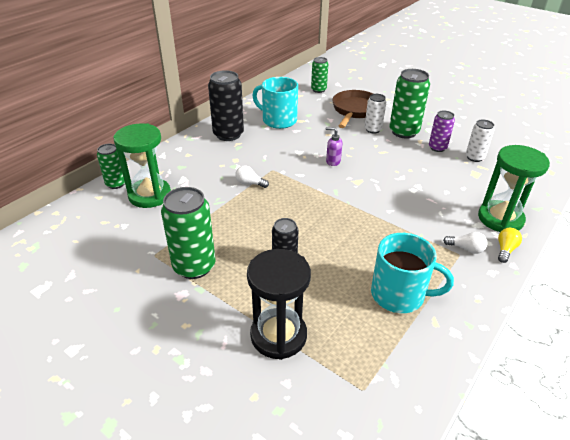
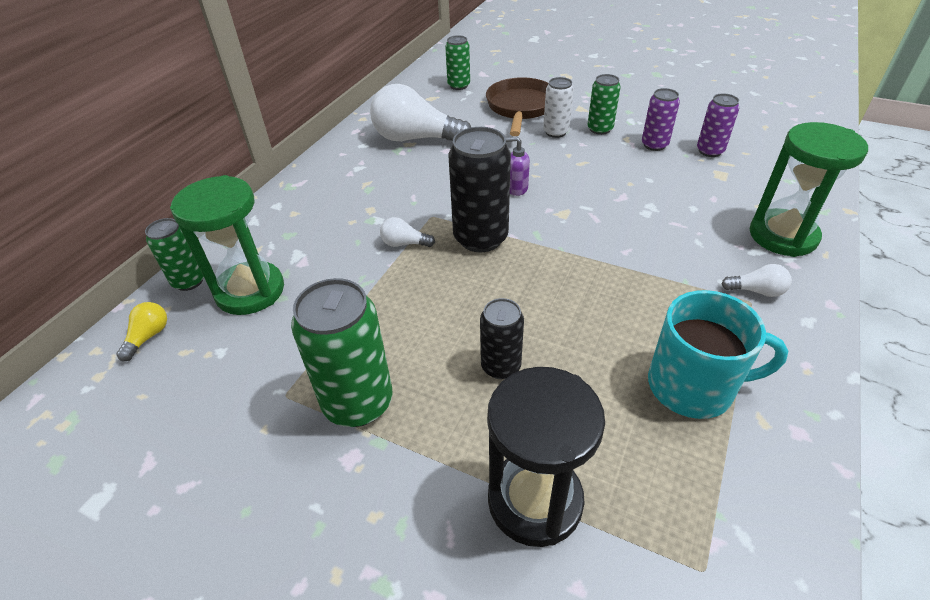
camera: 10 degrees left, 5 degrees up
black can [208,70,244,141] -> black can moved to [449,127,511,252]
turquoise mug [252,77,298,129] -> white light bulb [370,84,471,141]
green can [389,69,430,139] -> green can [588,74,621,135], size x0.59
white can [466,120,494,162] -> purple can [697,93,739,157]
yellow light bulb [498,228,522,263] -> yellow light bulb moved to [116,302,167,361]

